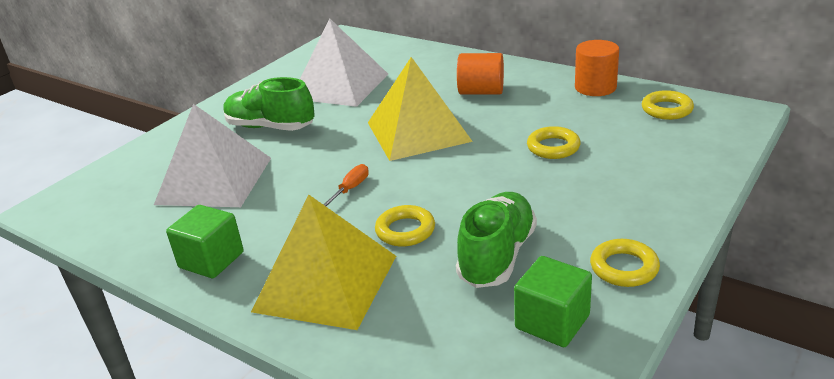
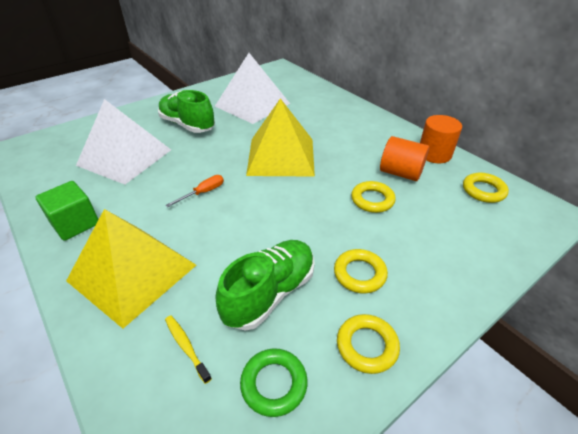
camera: 15 degrees right, 10 degrees up
yellow ring [375,205,435,247] -> yellow ring moved to [334,249,388,293]
orange cylinder [457,53,504,94] -> orange cylinder moved to [380,136,430,181]
green cube [514,256,592,347] -> green ring [240,348,308,417]
none -> yellow toothbrush [165,315,212,384]

